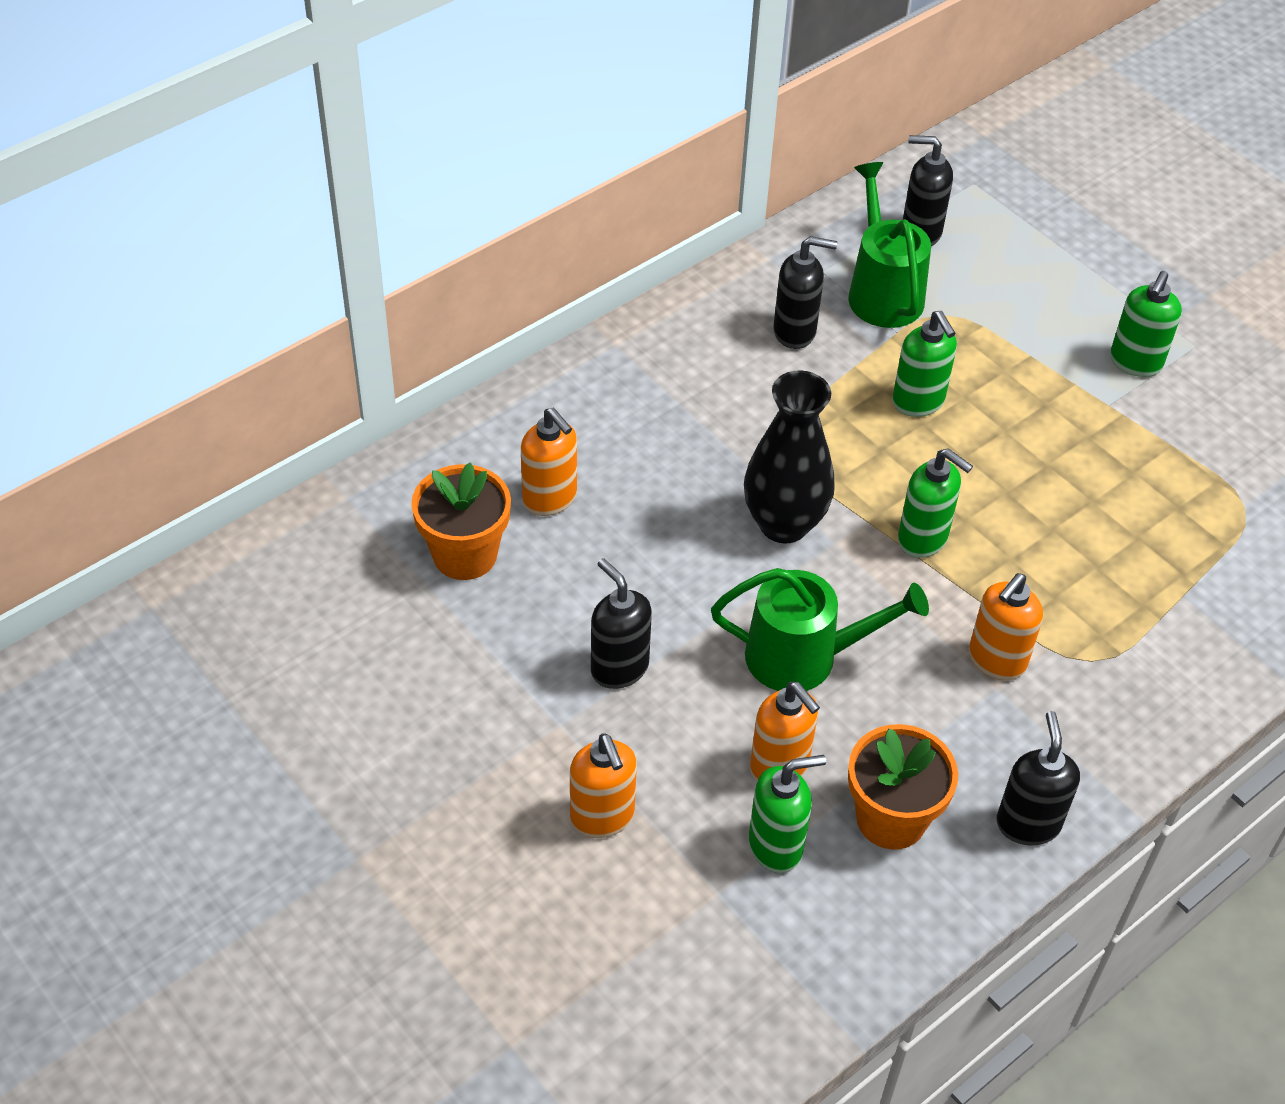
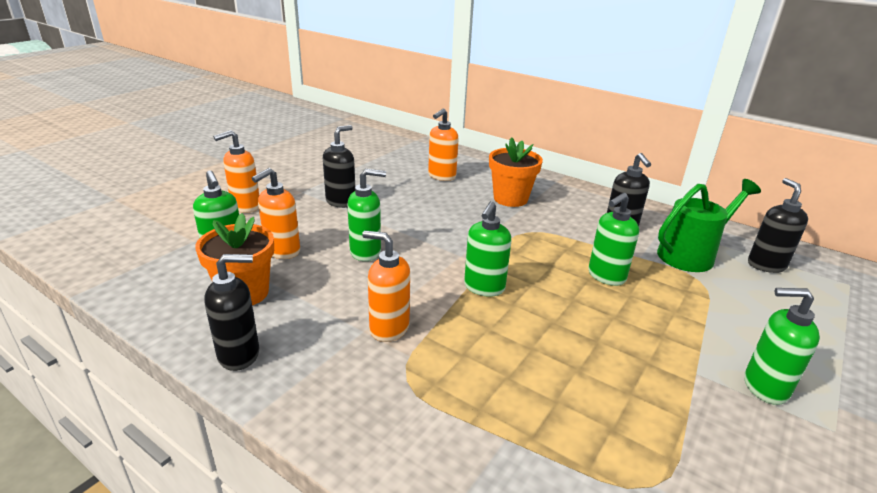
camera: 75 degrees right, 20 degrees down
orange flower pot [411,463,511,580] -> orange flower pot moved to [489,137,543,207]
green watering can [711,568,929,691] -> green soap dispenser [347,169,386,261]
black vase [744,370,835,544] -> none

